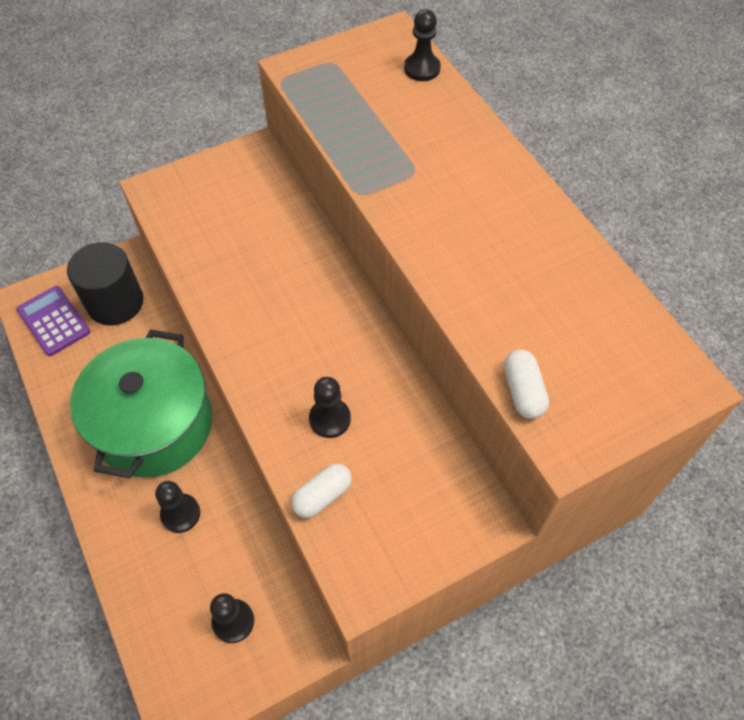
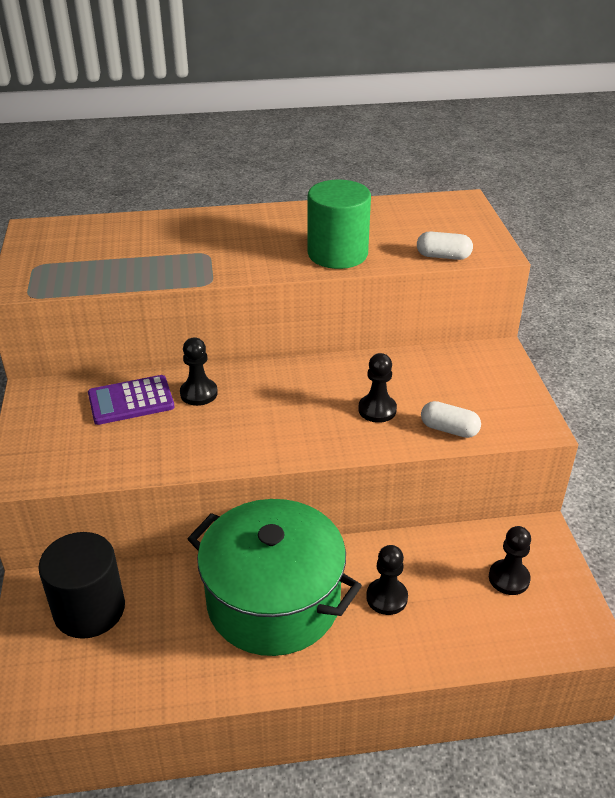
camera: 70 degrees left, 20 degrees down
purple calculator [16,286,90,356] -> purple calculator moved to [88,375,175,425]
white capsule [291,463,352,518] -> white capsule turned 45 degrees counterclockwise [421,401,481,438]
black pawn [404,9,441,81] -> black pawn moved to [180,337,218,406]
none -> green cylinder [308,180,371,269]

